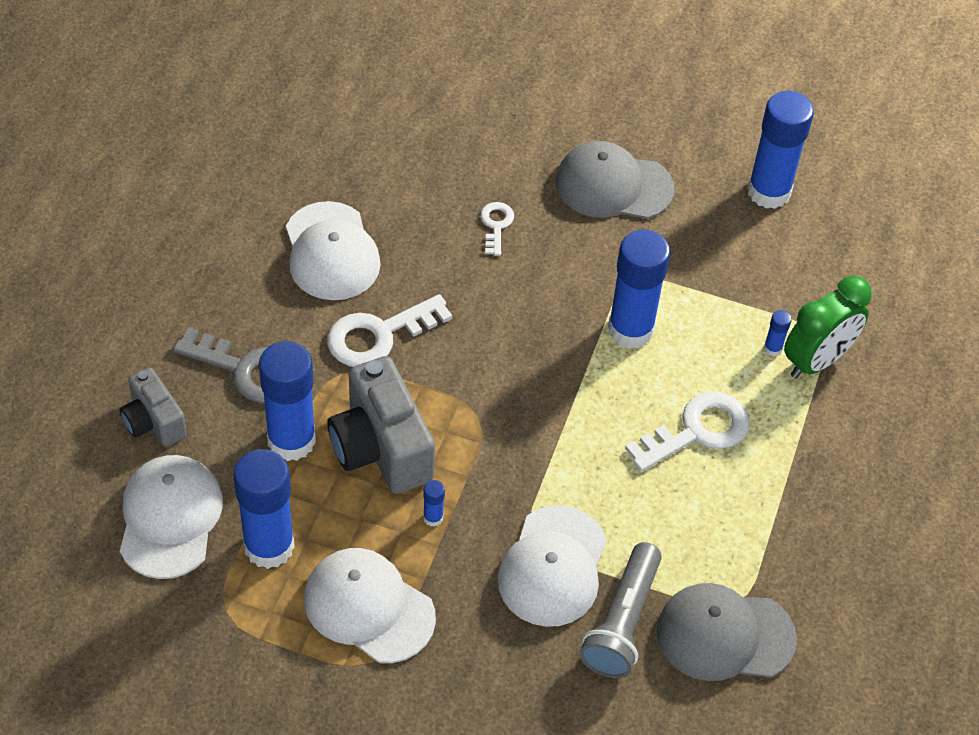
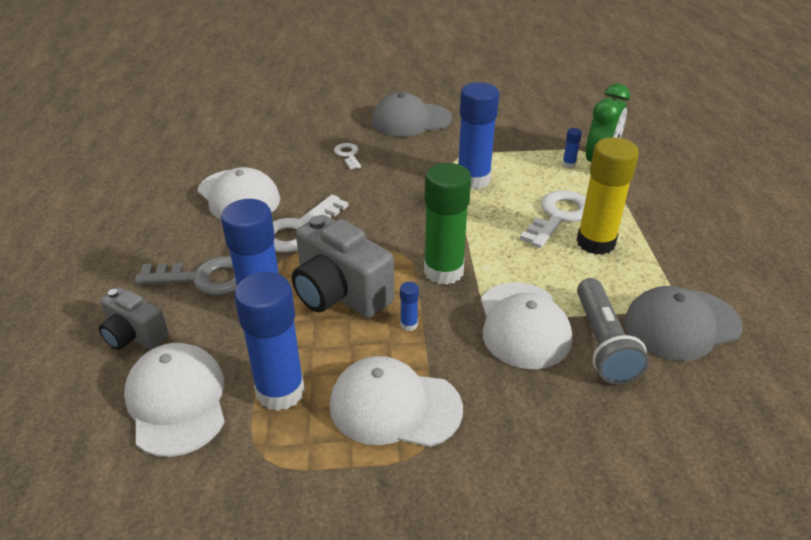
camera: 20 degrees left, 15 degrees down
blue glue stick [747,91,814,209] -> none
none -> green glue stick [424,163,471,285]
none -> yellow glue stick [577,137,639,255]

